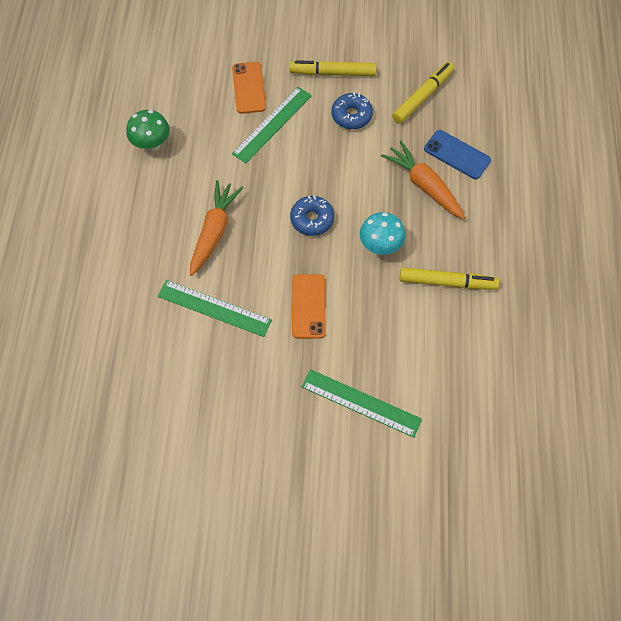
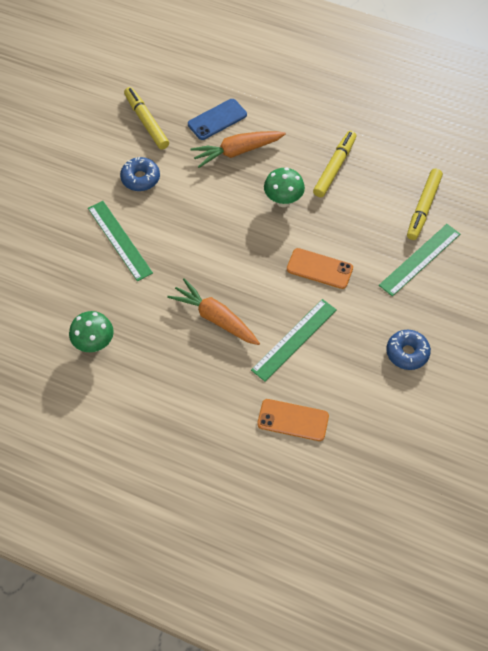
camera: 70 degrees left, 5 degrees down
orange phone [232,62,266,114] -> orange phone moved to [257,399,329,441]
yellow marker [289,60,376,76] -> yellow marker moved to [407,168,443,240]
blue donut [290,195,334,236] -> blue donut moved to [386,330,431,370]
turquoise mushroom [360,212,405,255] -> green mushroom [264,167,305,207]

